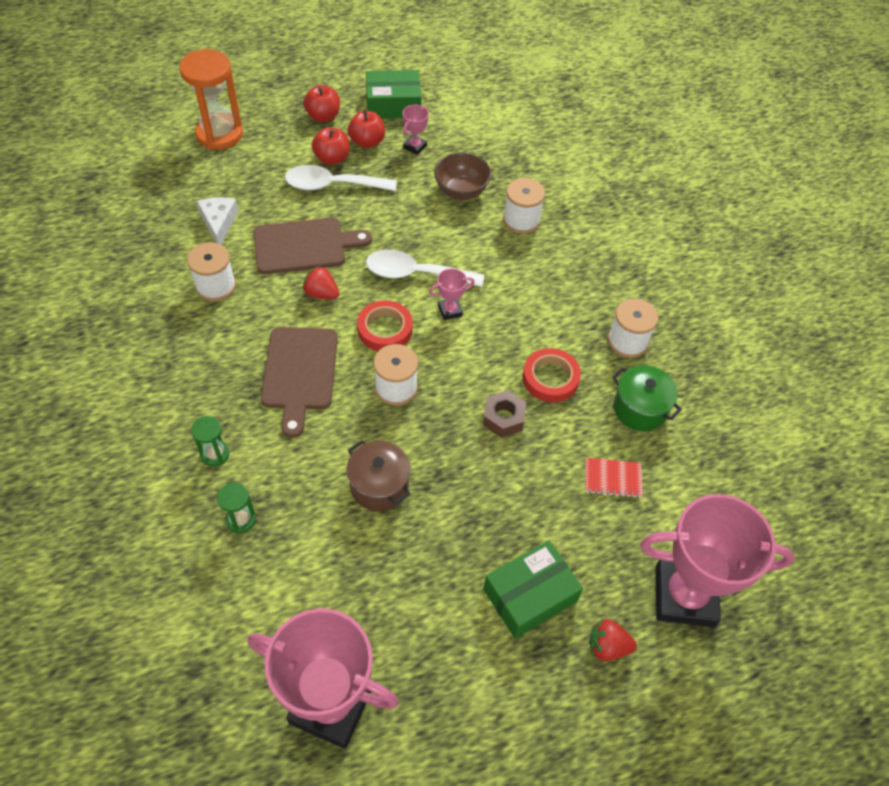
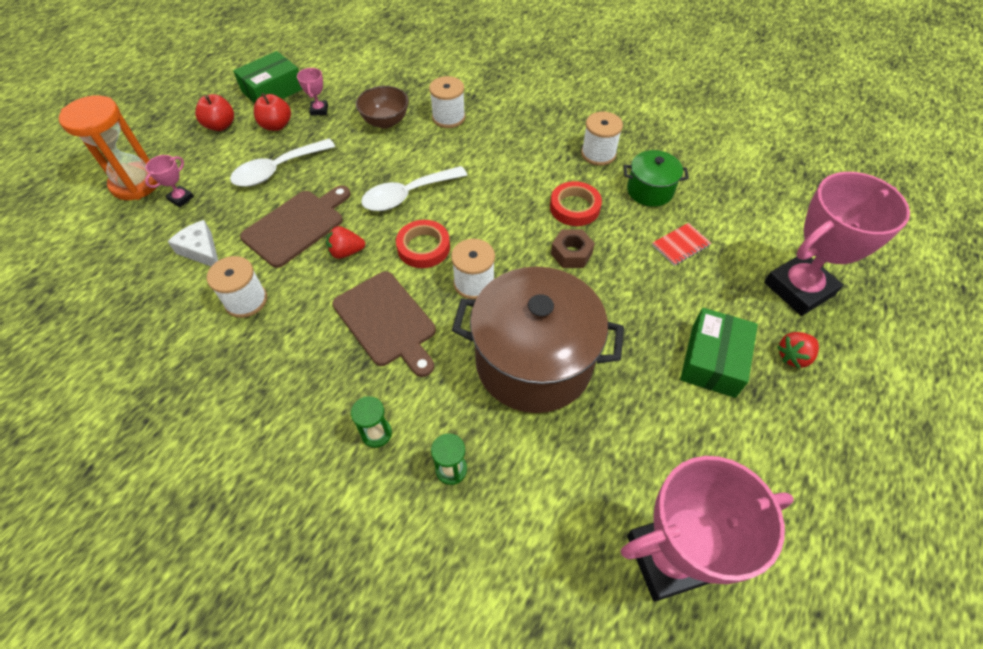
camera: 35 degrees left, 0 degrees up
red apple [312,127,349,165] -> none
brown pot [347,440,411,511] -> brown pot [452,267,624,413], size x2.04
pink trophy [429,268,475,320] -> pink trophy moved to [145,155,194,207]

